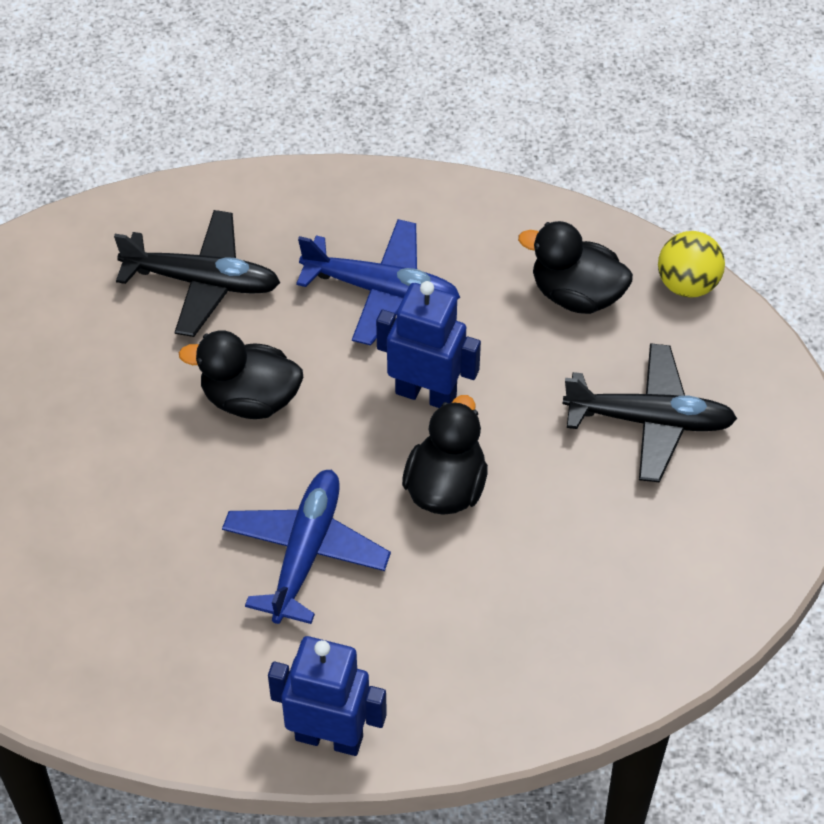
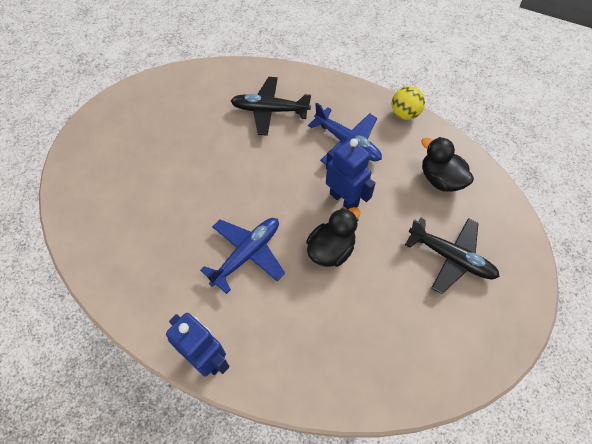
camera: 25 degrees right, 5 degrees up
black plane [114,210,280,337] -> black plane turned 150 degrees clockwise [231,77,311,136]
black duck [179,331,304,419] -> none
yellow ball [658,231,725,298] -> yellow ball moved to [392,86,425,120]

